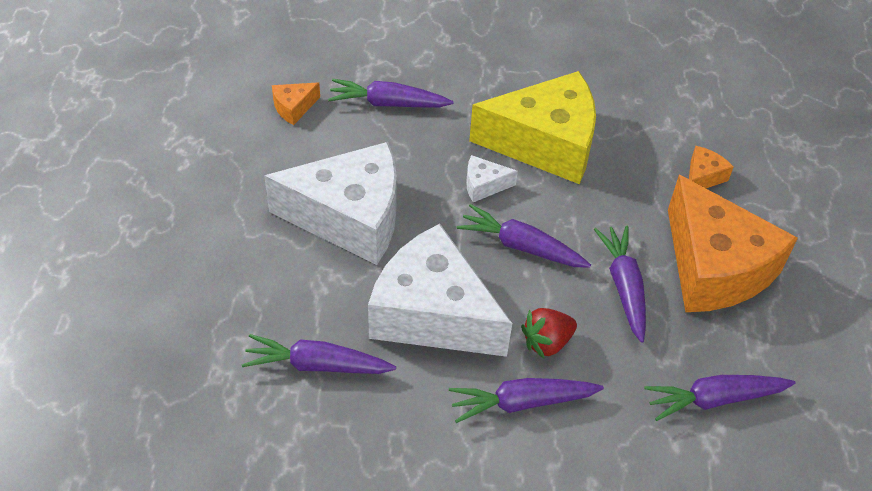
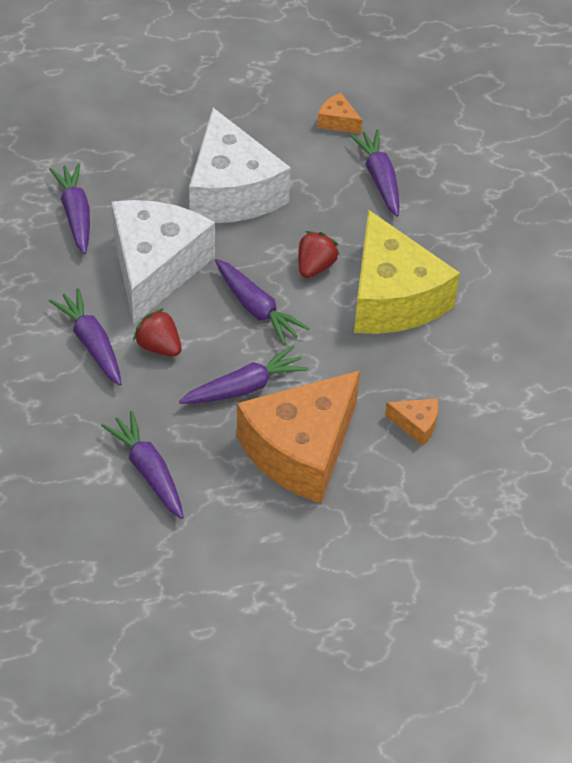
camera: 70 degrees right, 0 degrees up
purple carrot [457,204,591,267] -> purple carrot turned 135 degrees clockwise [215,259,309,345]
white cheese [466,155,518,202] -> red strawberry [298,231,340,278]

